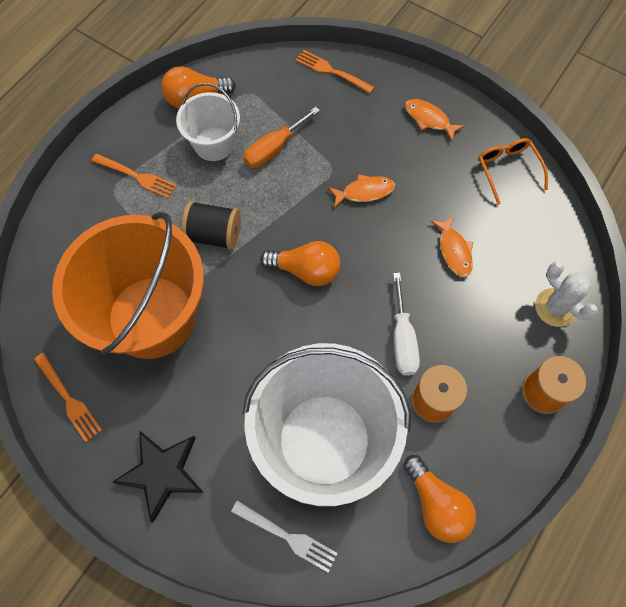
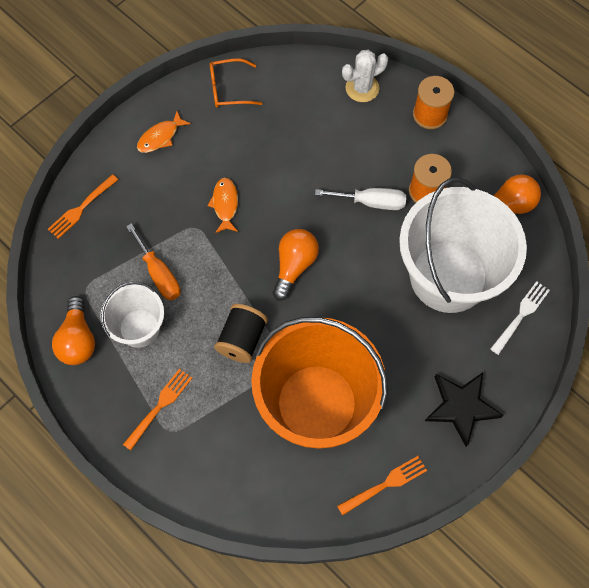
camera: 80 degrees left, 0 degrees up
orange fish [431,216,473,277] -> none

